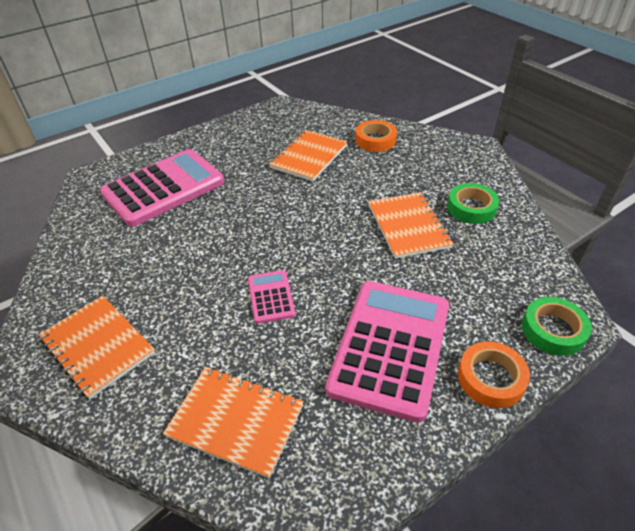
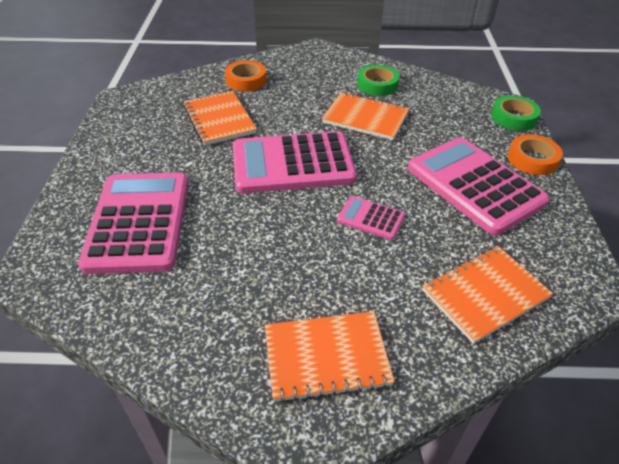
camera: 55 degrees left, 0 degrees up
none -> pink calculator [233,131,357,194]

